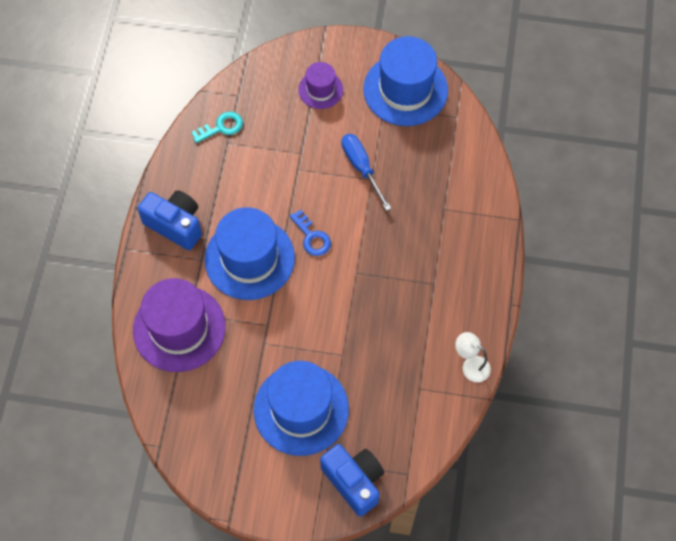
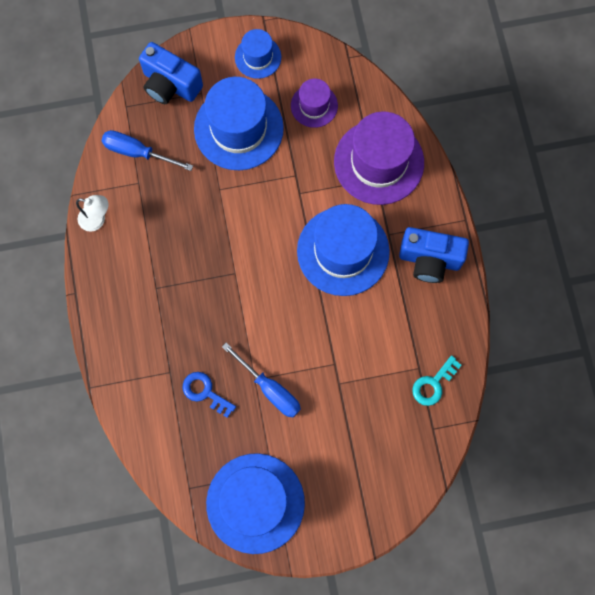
camera: 160 degrees right, 10 degrees up
blue key [290,209,331,256] -> blue key moved to [183,372,236,418]
purple hat [298,62,343,109] -> purple hat moved to [291,78,338,128]
none -> blue screwdriver [102,130,193,171]
none -> blue hat [235,29,281,79]

